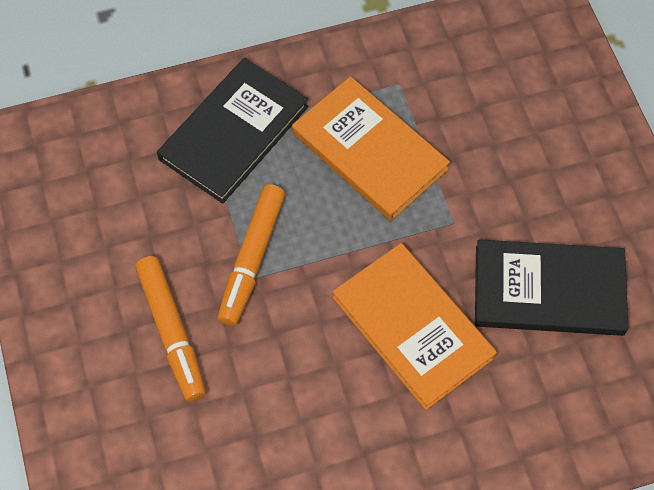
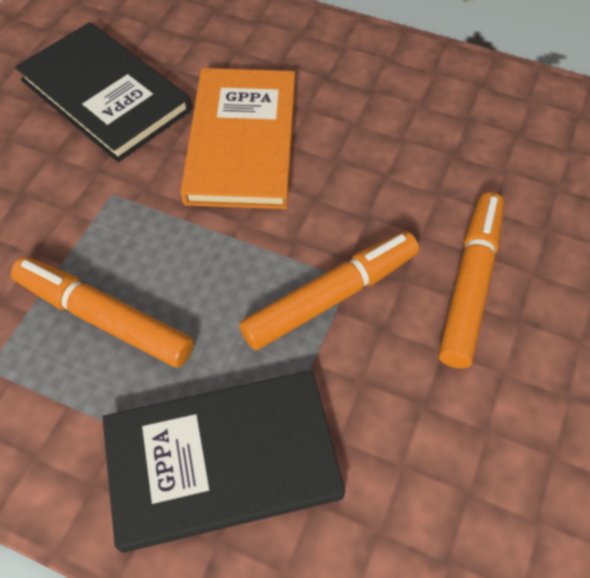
camera: 140 degrees left, 5 degrees down
orange book [292,76,450,221] -> orange marker [11,257,194,368]

